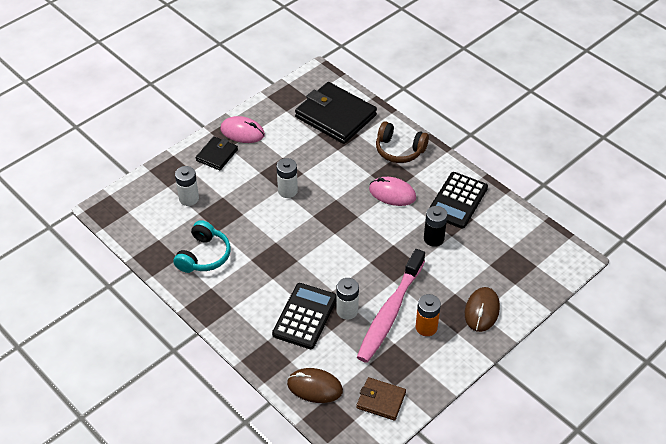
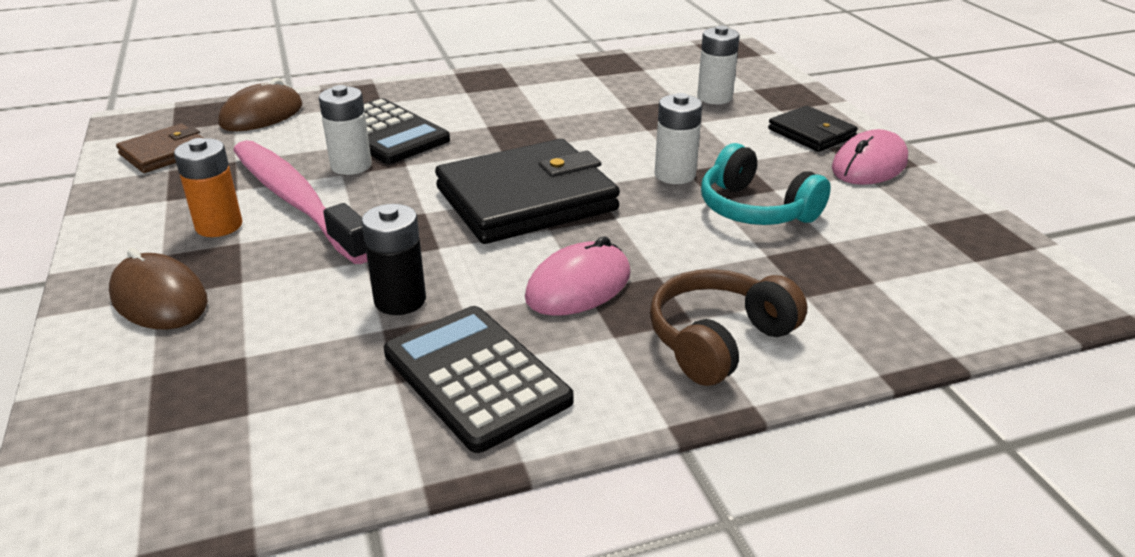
camera: 115 degrees right, 15 degrees down
turquoise headphones [173,220,231,273] -> turquoise headphones moved to [701,143,831,225]
black wallet [295,82,377,144] -> black wallet moved to [435,139,620,244]

